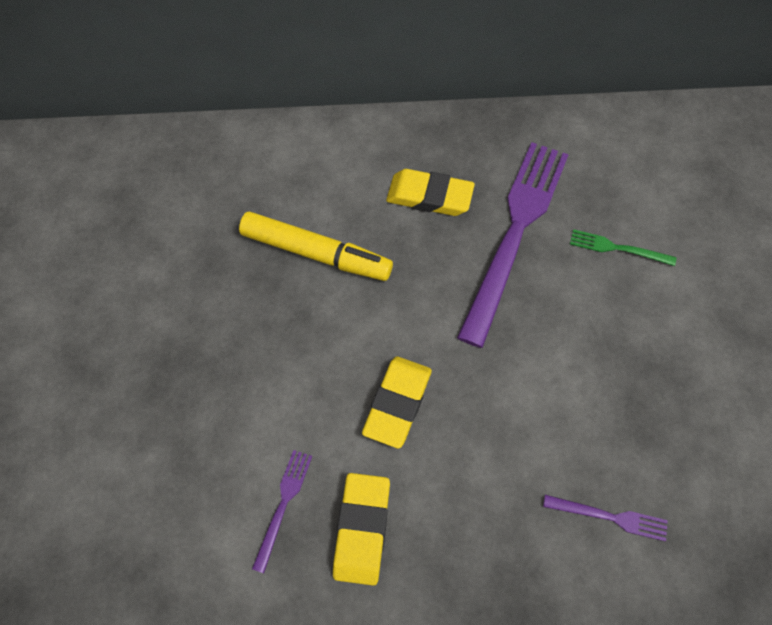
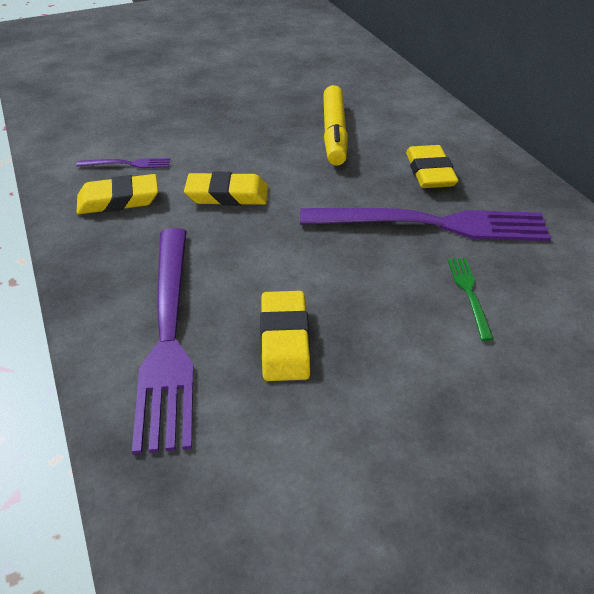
camera: 70 degrees right, 20 degrees down
purple fork [543,495,668,542] -> purple fork [132,228,194,454], size x2.38
none -> yellow eraser [260,291,310,381]

